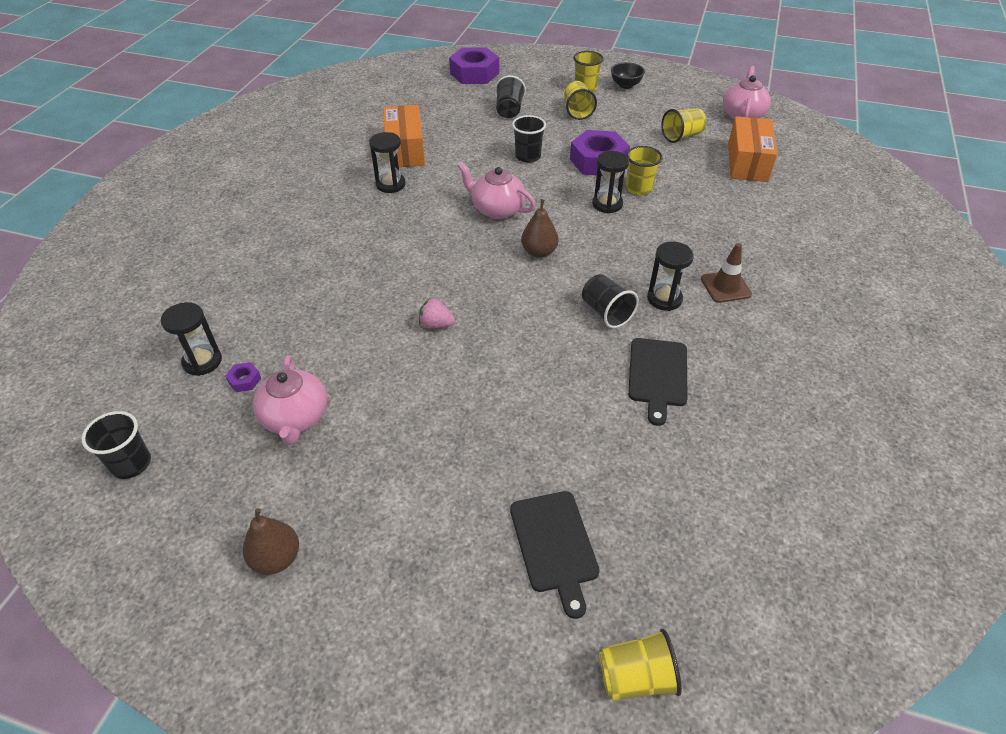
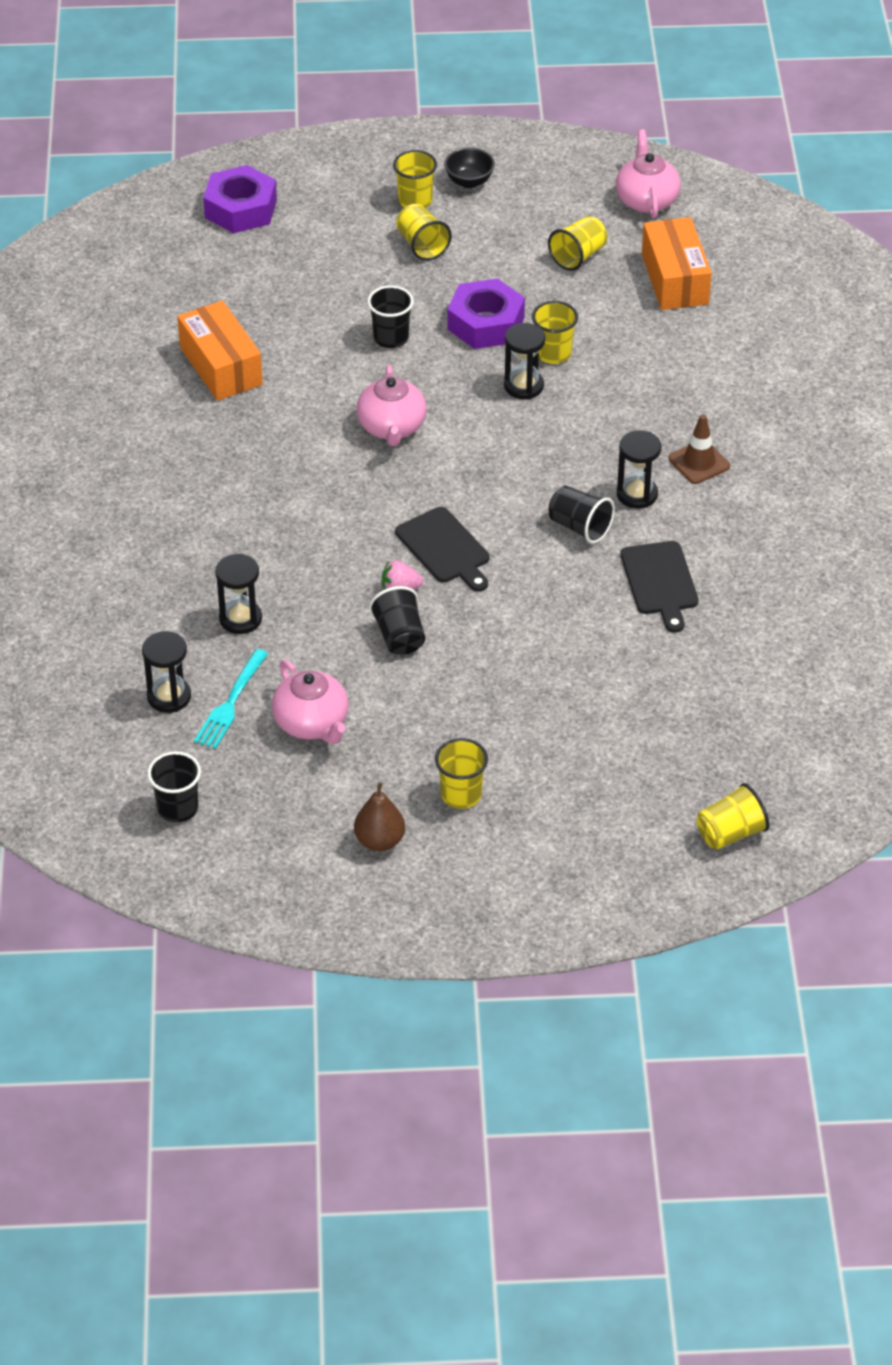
camera: 20 degrees left, 0 degrees up
purple nut [226,362,261,392] -> turquoise fork [194,649,268,749]
black hourglass [369,132,405,193] -> black hourglass moved to [215,554,262,634]
pink teapot [458,162,536,219] -> pink teapot turned 105 degrees counterclockwise [356,365,427,446]
black cup [496,75,526,118] -> black cup moved to [369,586,425,655]
black cutting board [510,491,599,619] -> black cutting board moved to [395,507,490,592]
brown pear [521,199,558,258] -> none
none -> yellow cup [435,738,488,809]

